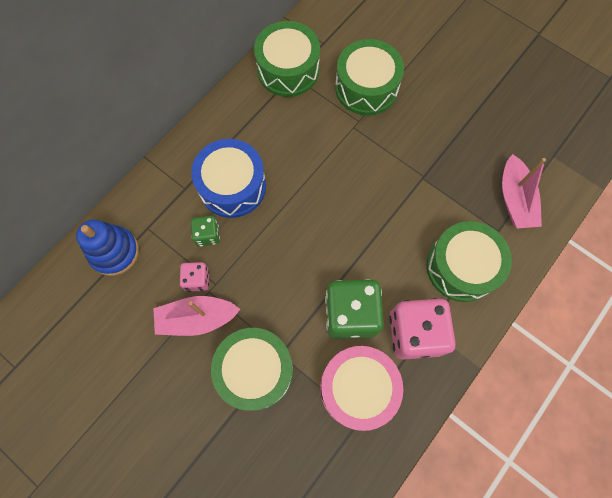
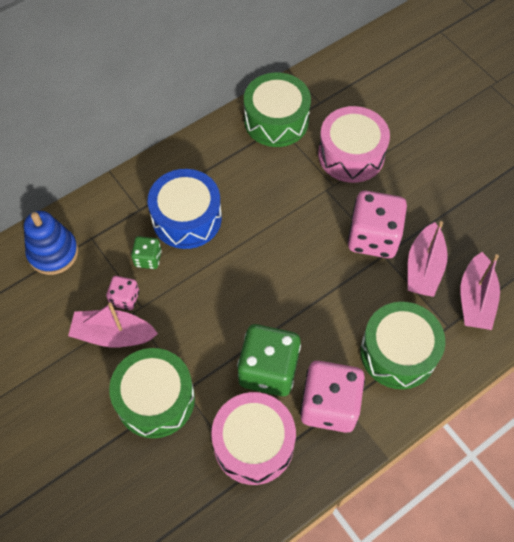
camera: 15 degrees right, 10 degrees down
green drum [335,39,404,115] -> pink drum [318,106,390,183]
none -> pink dice [348,191,407,258]
none -> pink boat [408,221,448,297]

